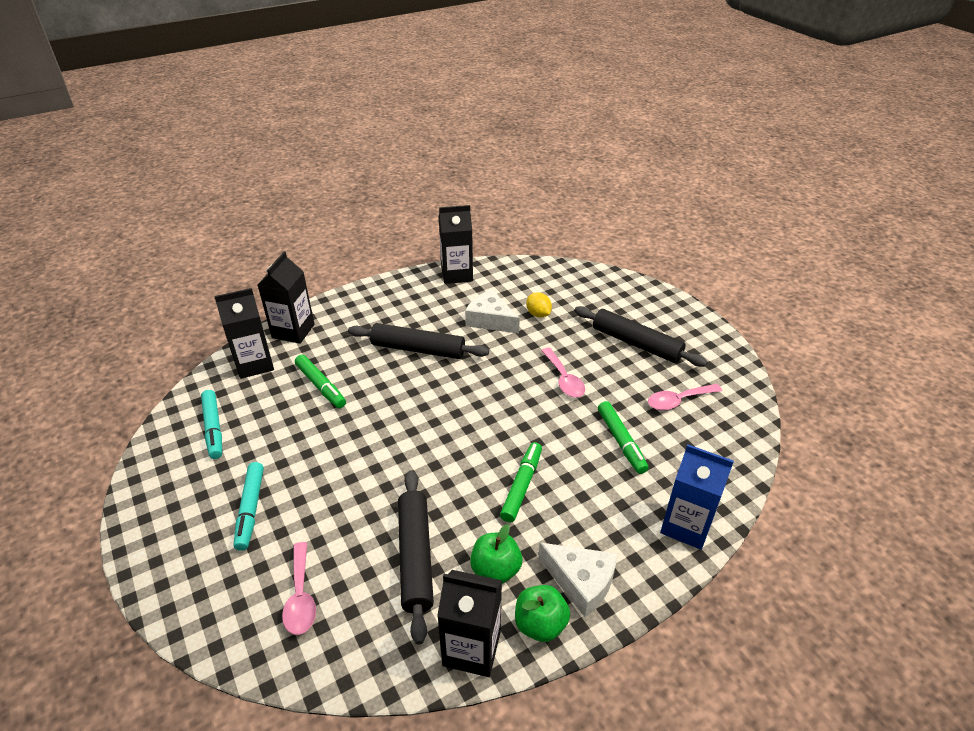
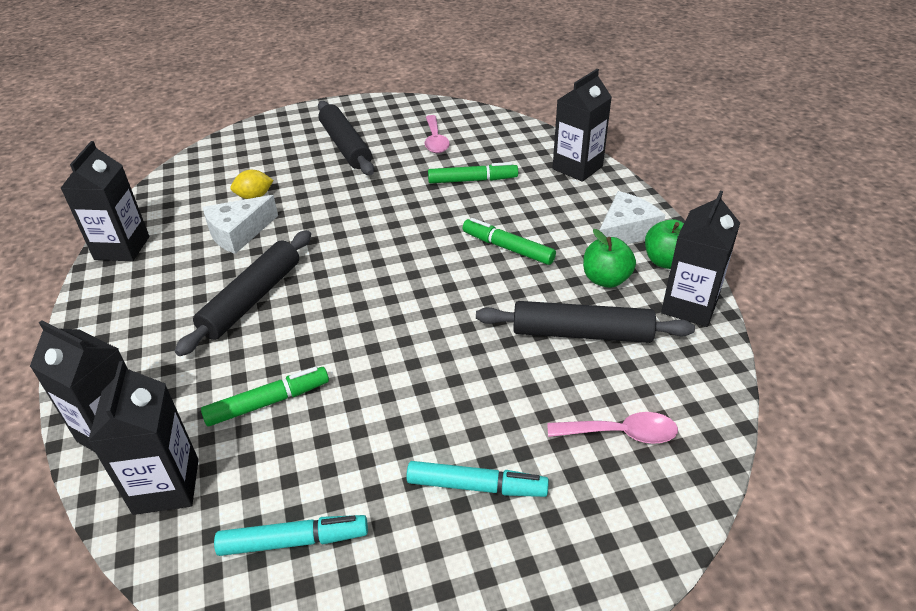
camera: 75 degrees left, 0 degrees up
pink spoon [541,348,585,397] -> none
black rolling pin [574,306,708,367] -> black rolling pin turned 75 degrees counterclockwise [318,101,374,175]
blue carton [660,444,734,550] -> black carton [552,69,612,182]

